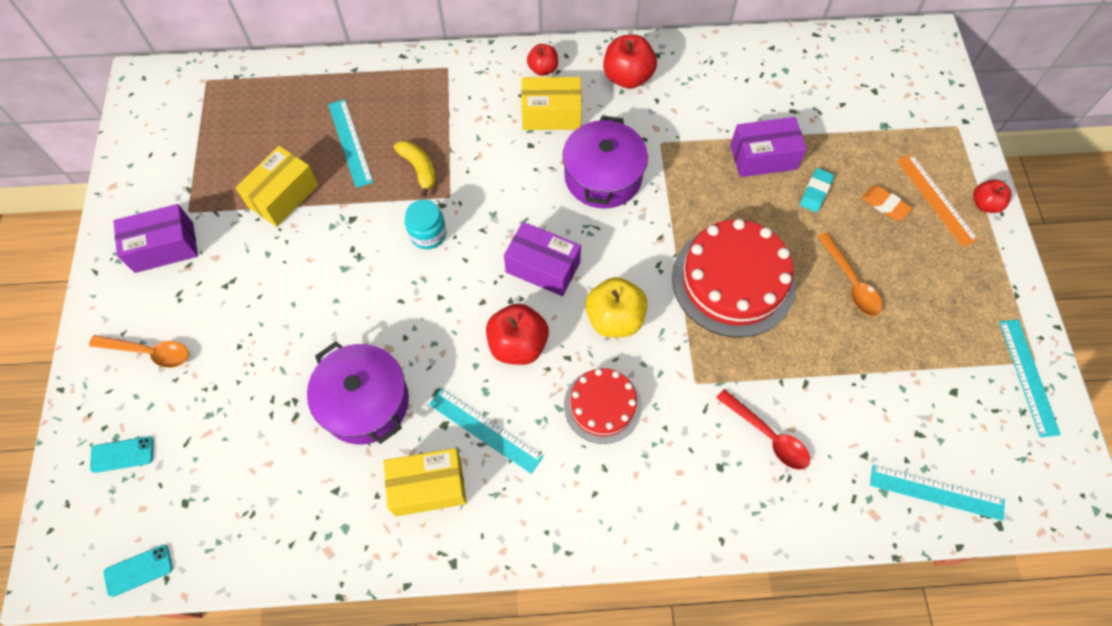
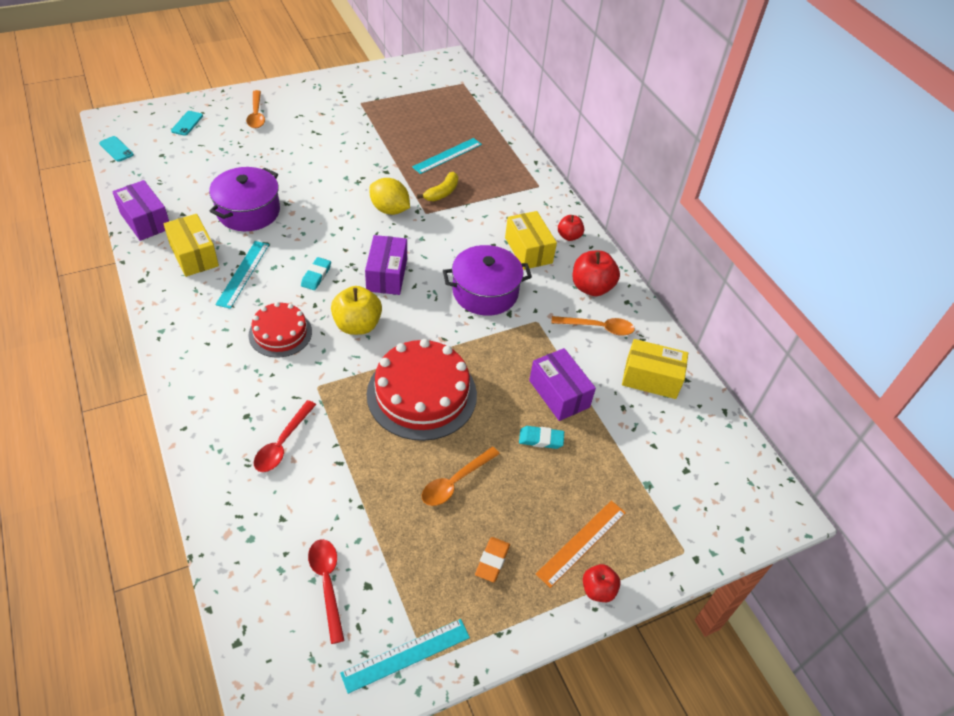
camera: 65 degrees right, 15 degrees down
turquoise phone [90,436,153,473] -> turquoise phone turned 45 degrees clockwise [171,111,203,136]
purple box [113,204,198,273] -> purple box moved to [112,180,169,241]
yellow box [235,146,318,227] -> yellow box moved to [622,339,688,399]
turquoise jar [405,200,446,249] -> yellow lemon [369,178,410,215]
red apple [486,303,549,365] -> turquoise eraser [301,257,331,290]
orange eraser [862,186,912,220] -> orange eraser moved to [475,537,510,582]
turquoise ruler [870,465,1005,521] -> none
none -> red spoon [308,539,345,644]
none -> orange spoon [551,316,635,336]

